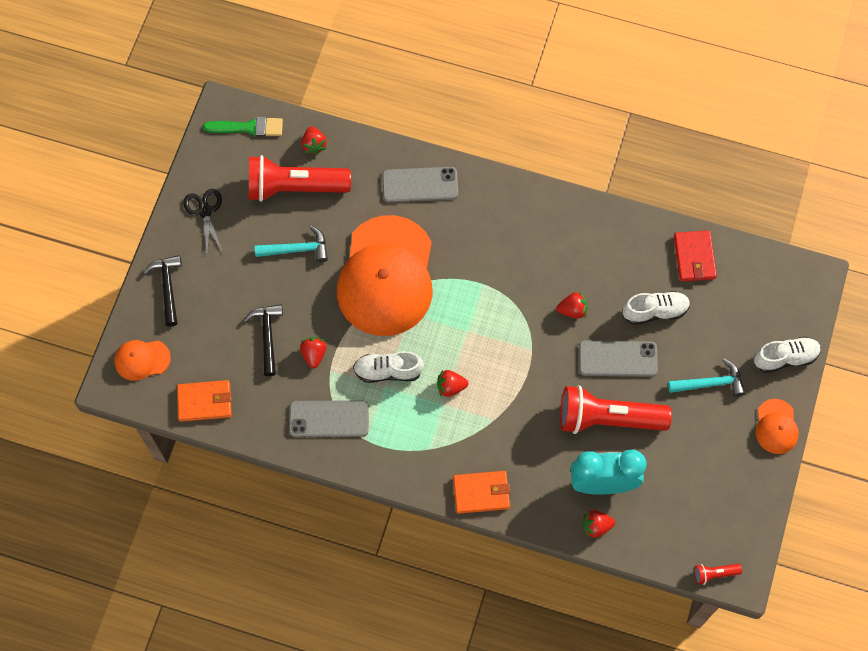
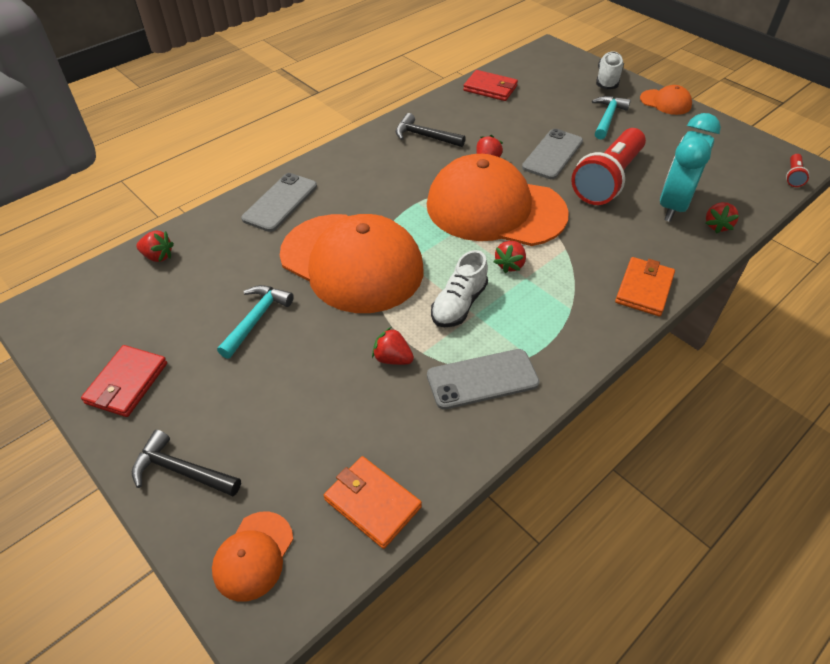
camera: 60 degrees left, 20 degrees down
orange wallet [177,380,232,422] -> orange wallet turned 75 degrees counterclockwise [324,456,422,549]
black scissors [183,189,222,253] -> red wallet [81,345,167,417]
green brush [203,117,283,137] -> none
black hammer [244,304,283,376] -> black hammer moved to [396,113,466,147]
red flashlight [249,155,351,202] -> none
grey phone [289,401,369,437] -> grey phone turned 45 degrees clockwise [427,349,540,410]
white shoe [623,291,690,325] -> none
none -> orange cap [427,154,569,246]

